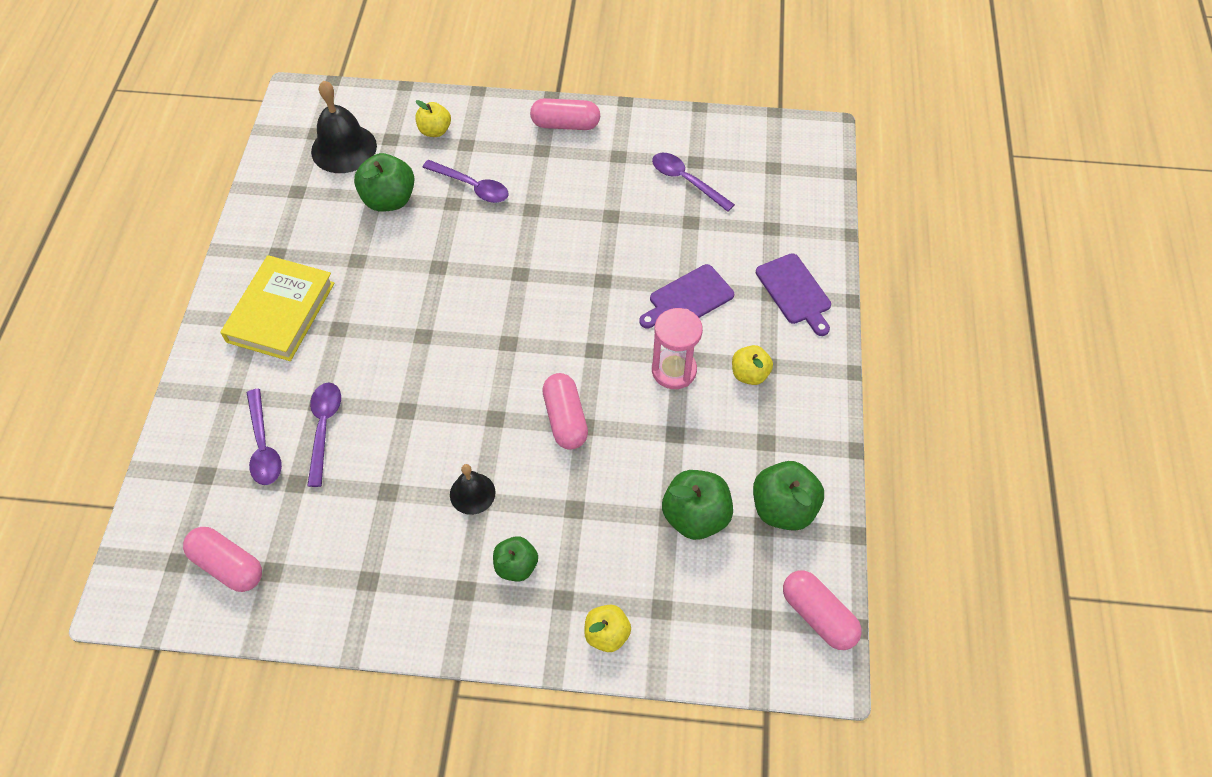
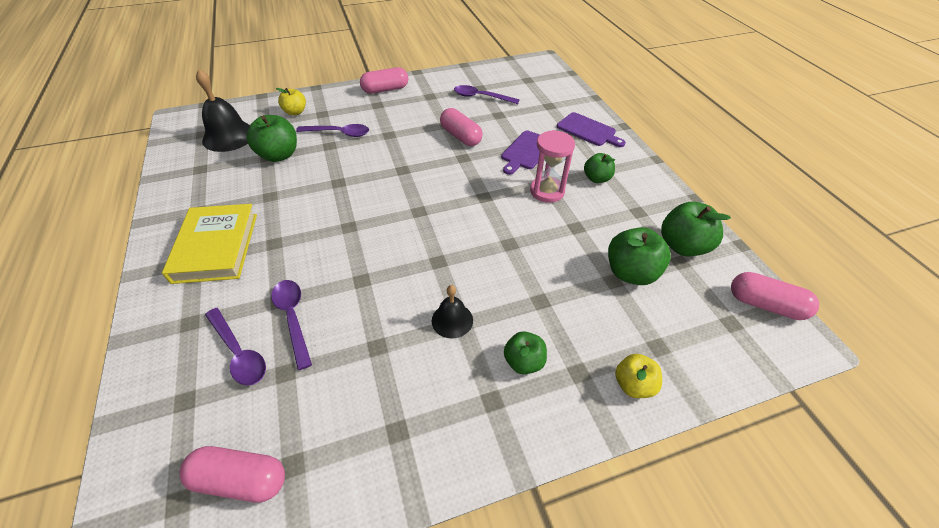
camera: 25 degrees left, 10 degrees down
pink capsule [542,373,588,450] -> pink capsule moved to [440,108,483,146]
yellow apple [732,345,773,385] -> green apple [584,153,615,183]

